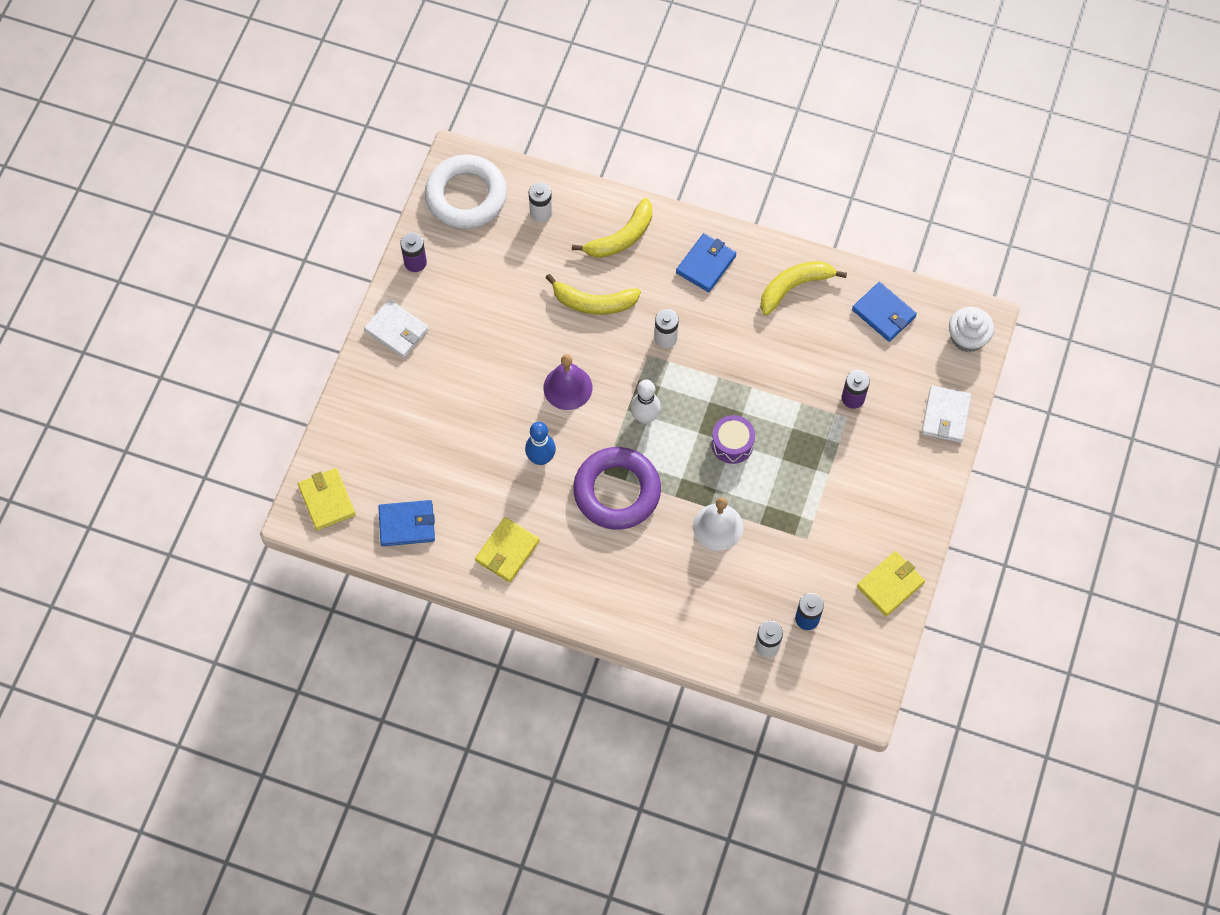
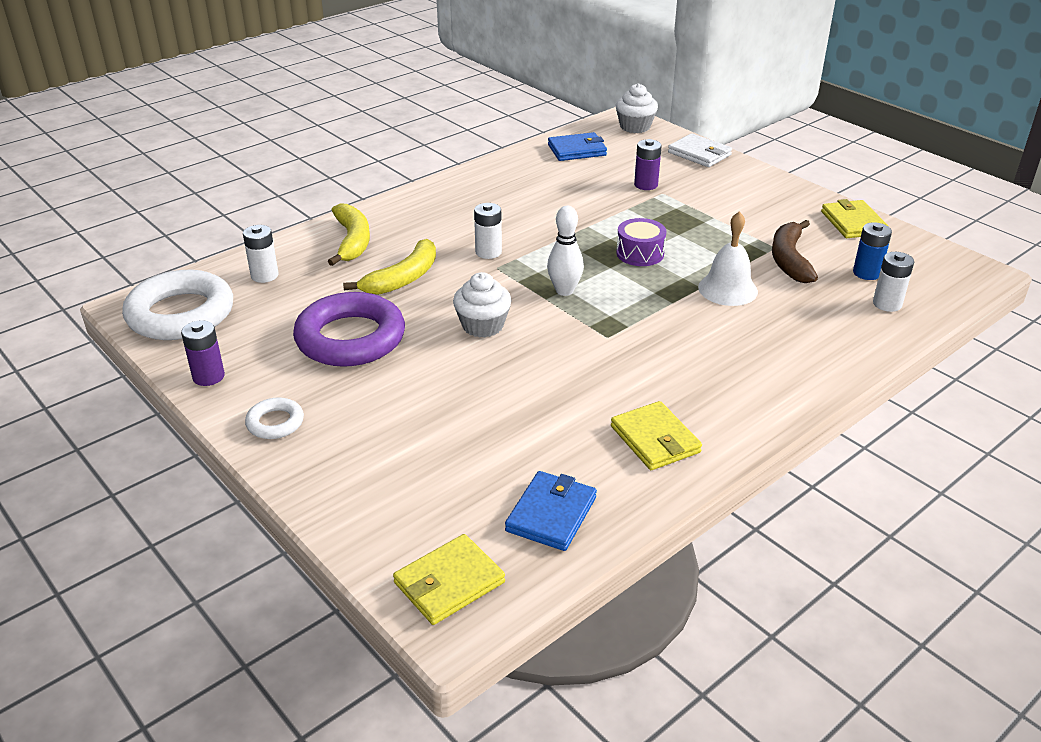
camera: 60 degrees left, 30 degrees down
yellow wallet [298,468,356,530] -> yellow wallet turned 45 degrees counterclockwise [393,534,505,625]
white wallet [364,300,429,358] -> white ring [245,397,304,439]
blue bowling pin [525,422,556,465] -> none
purple bell [544,354,592,410] -> white cupcake [453,272,512,338]
purple ring [573,447,661,530] -> purple ring moved to [293,292,405,367]
blue wallet [676,233,737,292] -> none
yellow banana [760,261,847,316] -> none
none -> brown banana [772,220,818,283]

